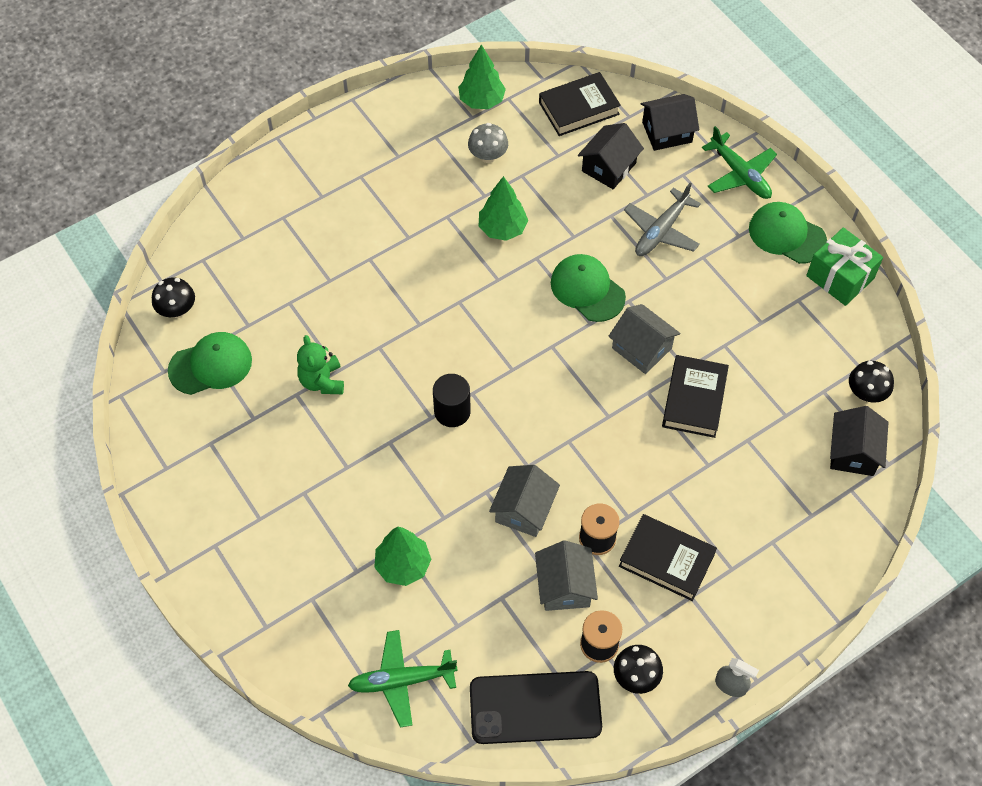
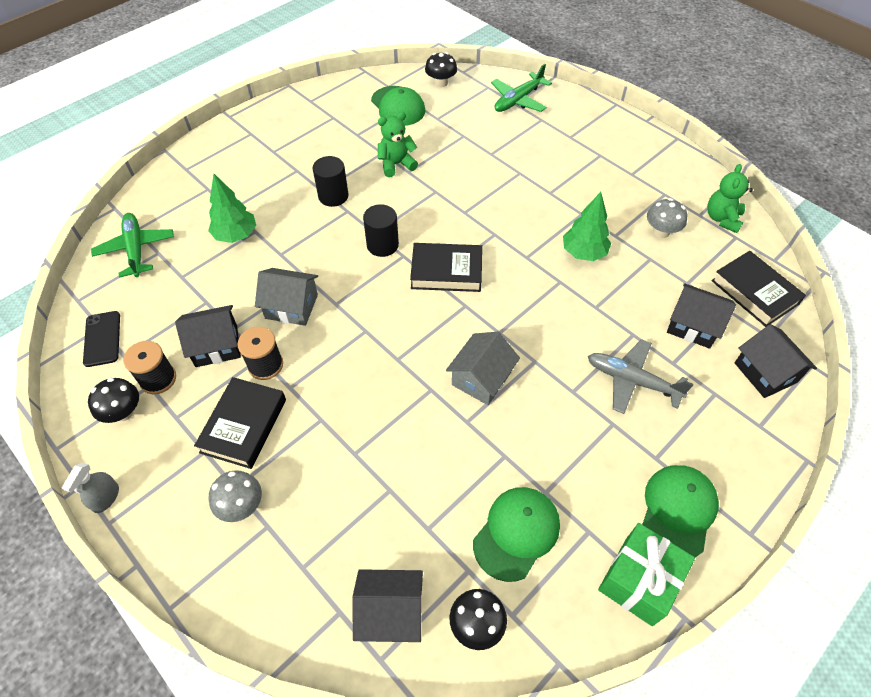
camera: 80 degrees right, 5 degrees down
green tree [458,44,506,109] -> green teddy bear [707,164,753,233]
black phone [470,671,602,744] -> black phone [83,311,120,367], size x0.55
grey house [535,540,598,611] -> black house [175,305,241,367]
green cap [551,254,626,322] -> green cap moved to [473,487,560,582]
black book [662,355,729,438] -> black book moved to [410,243,482,292]
green plane [702,126,777,199] -> green plane moved to [491,64,552,112]
none -> grey mushroom [208,470,262,522]
none -> black cylinder [313,156,348,207]

